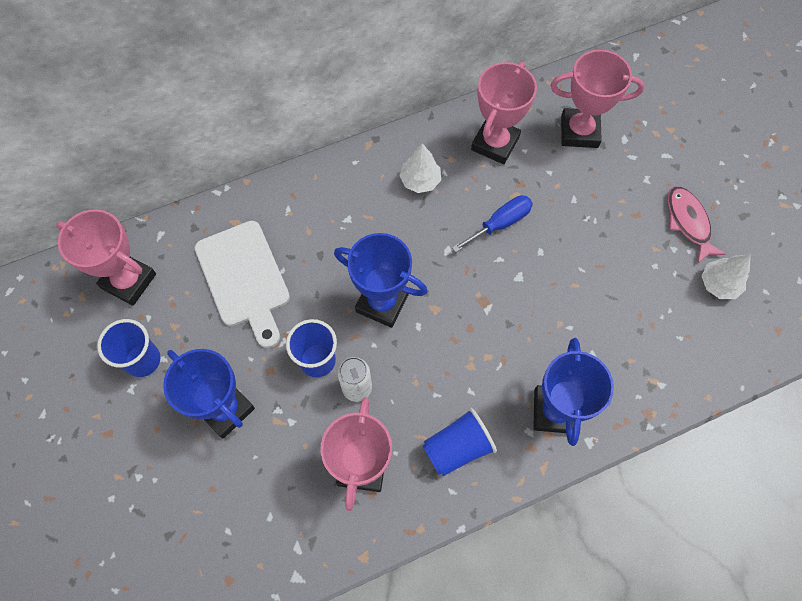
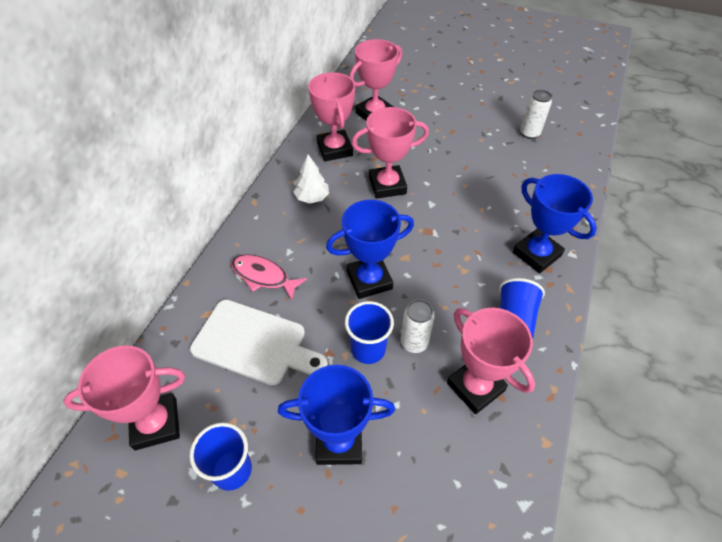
camera: 45 degrees left, 15 degrees down
blue screwdriver [452,195,533,252] -> pink trophy [351,107,429,199]
pink fish [668,186,726,264] -> pink fish moved to [231,254,307,300]
white tree [702,254,751,299] -> white can [520,90,552,139]

